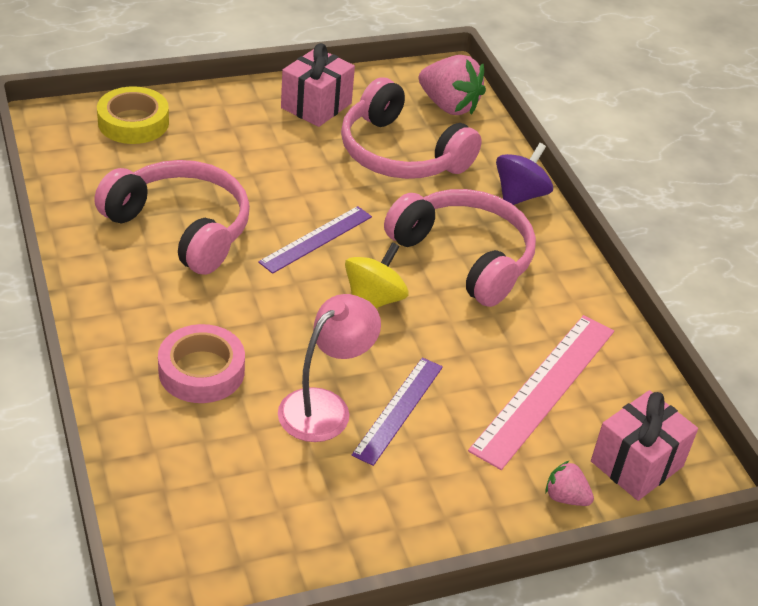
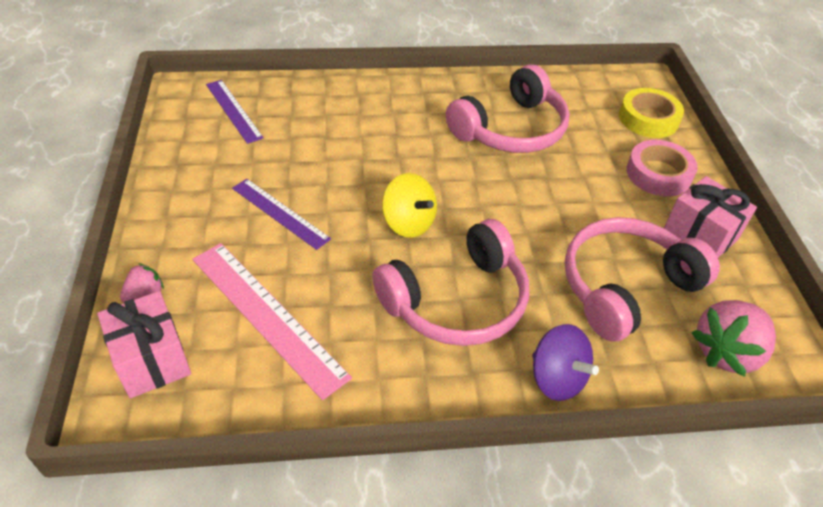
camera: 105 degrees right, 5 degrees up
pink tape [158,324,245,403] -> pink tape moved to [626,140,698,196]
purple ruler [258,206,372,274] -> purple ruler moved to [206,80,264,144]
pink lamp [278,294,381,442] -> none

